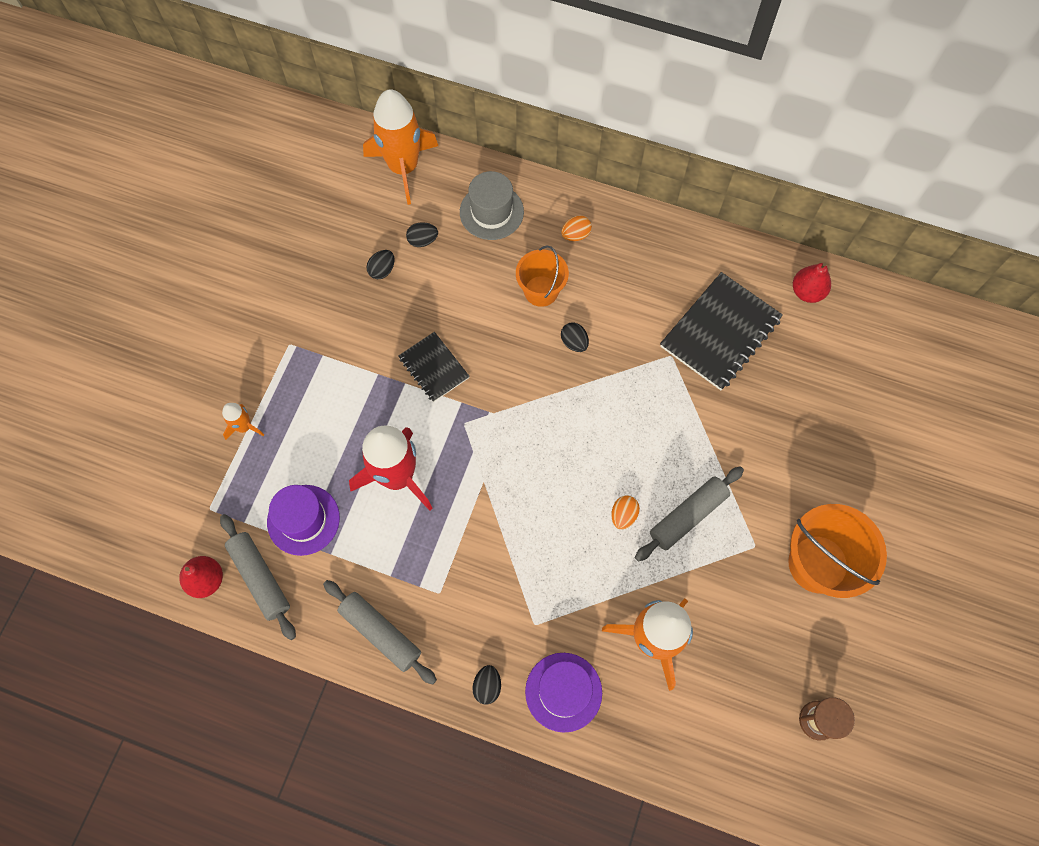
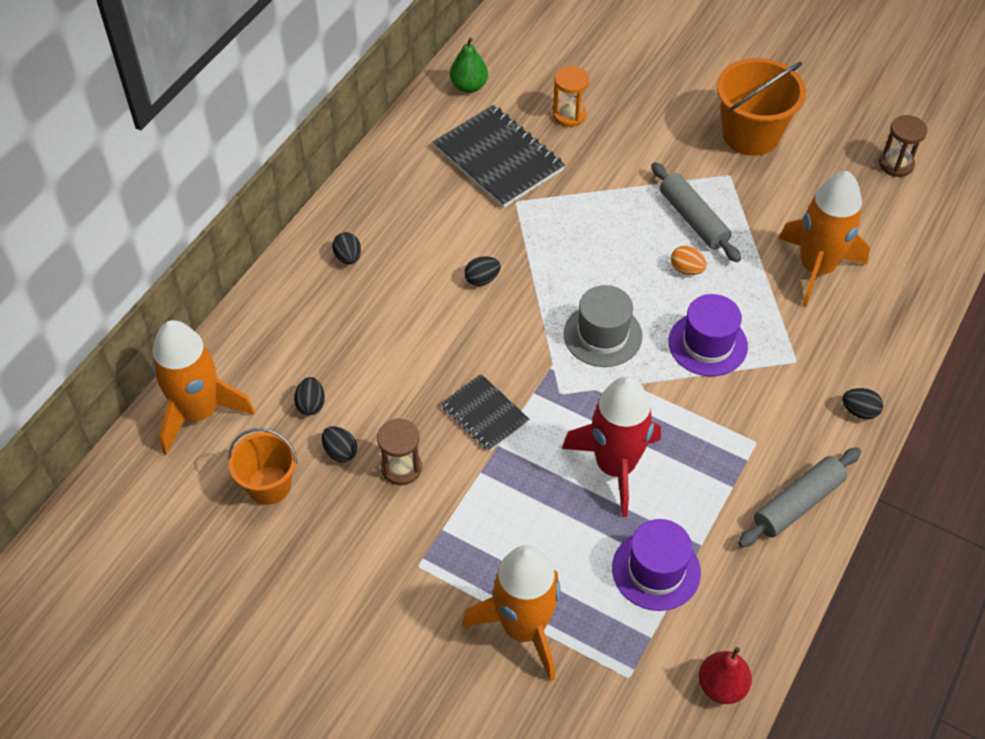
camera: 80 degrees left, 15 degrees down
grey rolling pin [220,514,296,640] -> none
orange rocket [222,403,264,440] -> orange rocket [462,545,560,682], size x2.15
black notebook [398,332,470,402] -> black notebook turned 75 degrees clockwise [441,374,529,451]
grey hat [460,171,524,240] -> grey hat moved to [564,285,643,367]
orange bucket [516,245,569,307] -> orange bucket moved to [228,428,298,505]
purple hat [525,653,602,733] -> purple hat moved to [668,294,748,376]
orange egg [561,216,592,241] -> black egg [332,232,361,264]
red pear [793,263,831,303] -> green pear [450,37,488,93]
none -> brown hourglass [377,418,422,485]
none -> orange hourglass [553,66,589,127]

